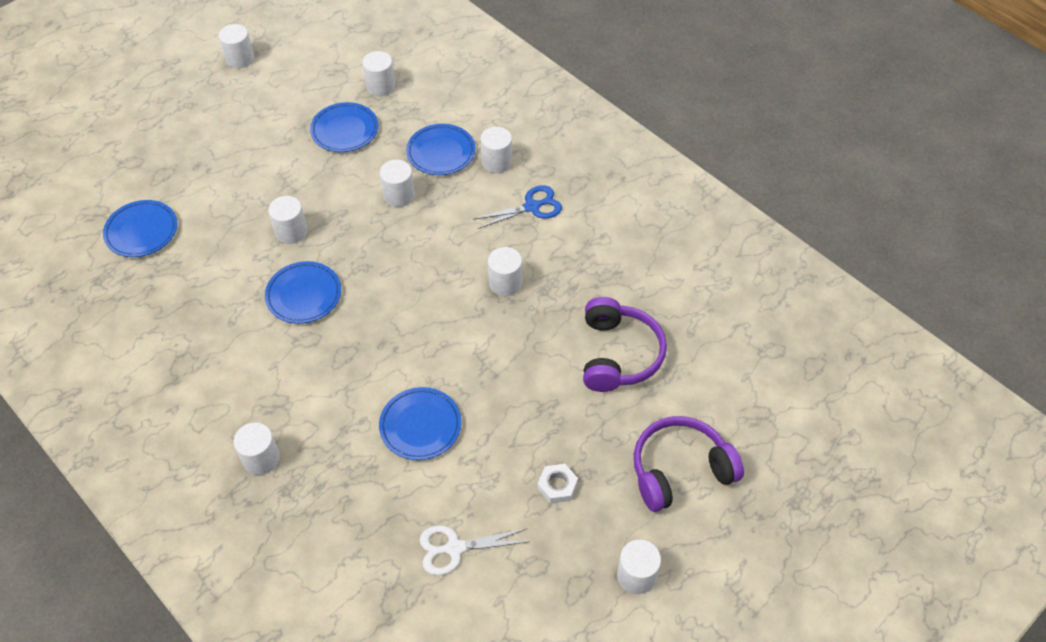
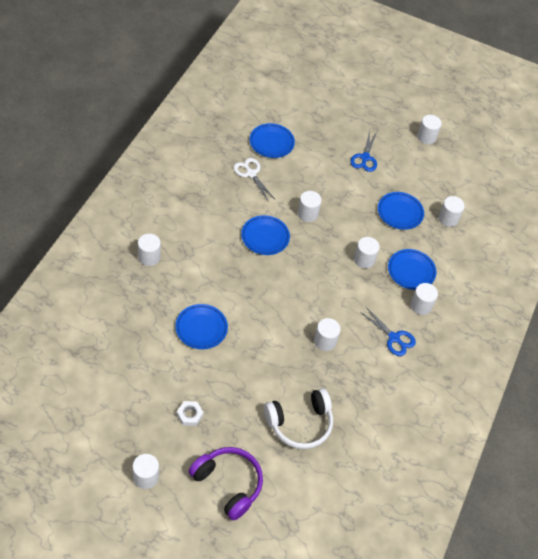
camera: 60 degrees right, 0 degrees up
white scissors [419,526,530,575] -> white scissors moved to [233,158,275,202]
purple headphones [583,297,667,392] -> white headphones [264,388,333,449]
none -> blue scissors [350,130,377,172]

